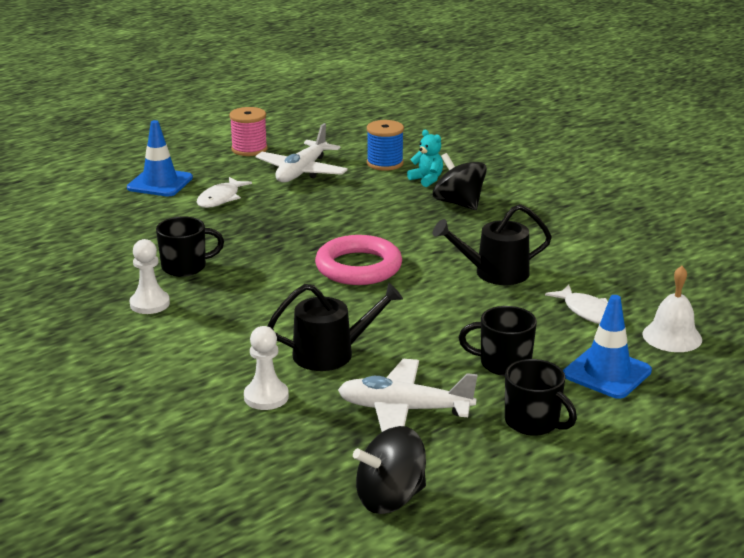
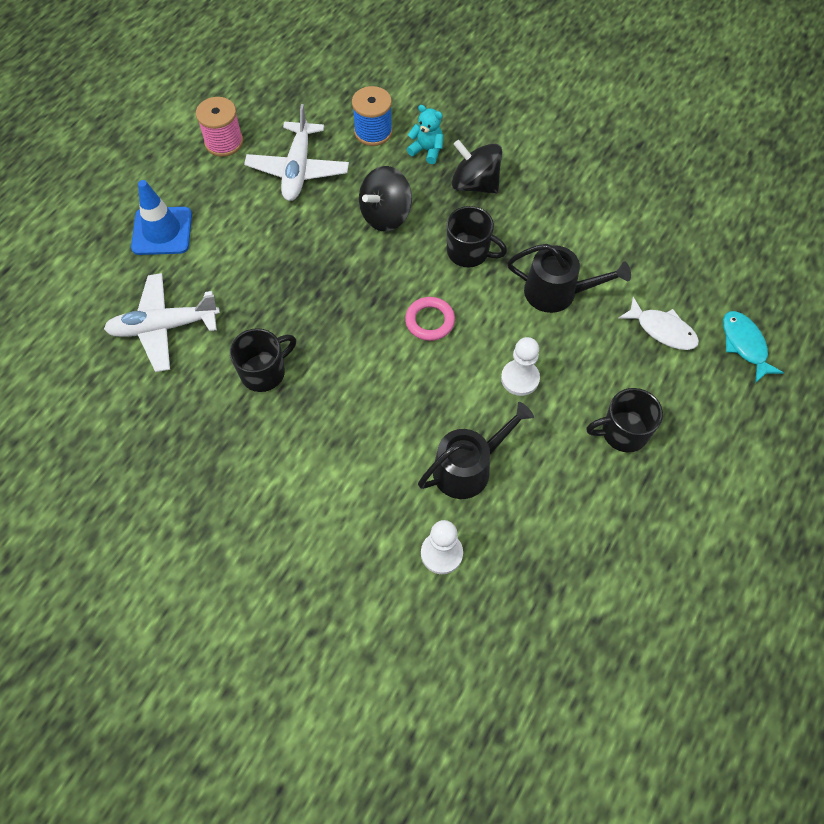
camera: 20 degrees left, 35 degrees up
white pawn [130,239,170,314] -> white pawn moved to [501,337,540,396]
white fish [197,177,252,208] -> none
pink ring [315,235,402,285] -> pink ring [405,297,455,341], size x0.58
white plane [338,359,478,432] -> white plane moved to [104,273,220,372]
black spinning top [353,426,426,514] -> black spinning top moved to [359,166,412,232]
black watering can [433,204,552,285] -> black watering can turned 135 degrees counterclockwise [507,244,631,313]
black mug [505,359,577,436] -> black mug moved to [447,206,507,267]
blue traffic cone [563,295,652,399] -> none
white bell [643,266,702,352] -> turquoise fish [723,311,784,383]

